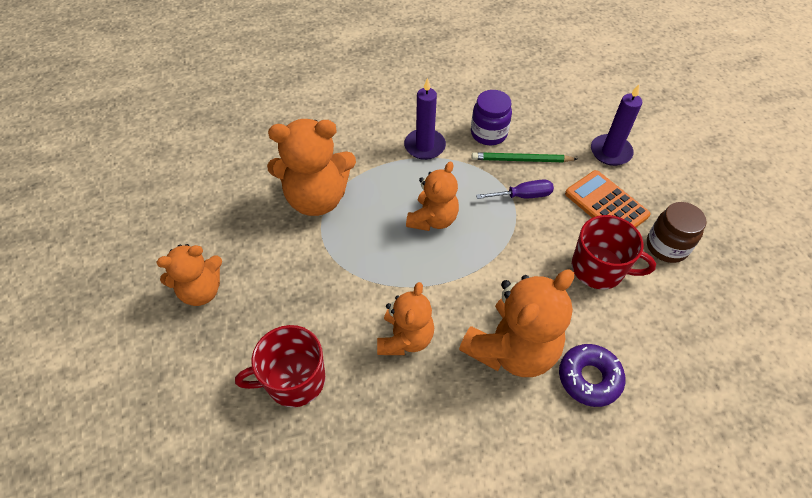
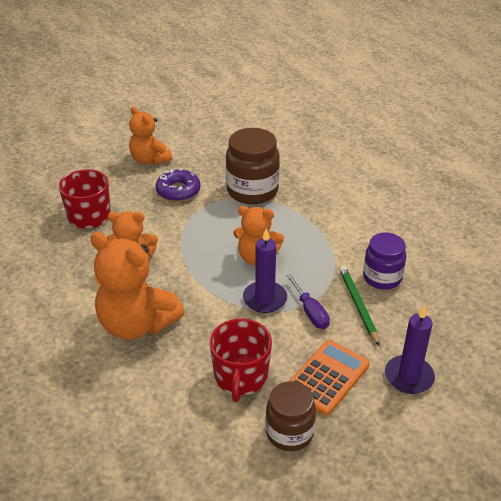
camera: 75 degrees right, 15 degrees down
orange teddy bear [267,119,356,216] -> brown jar [226,128,280,204]
purple candle [404,78,446,160] -> purple candle moved to [243,228,287,313]
purple donut [559,344,625,407] -> purple donut moved to [156,169,200,202]

